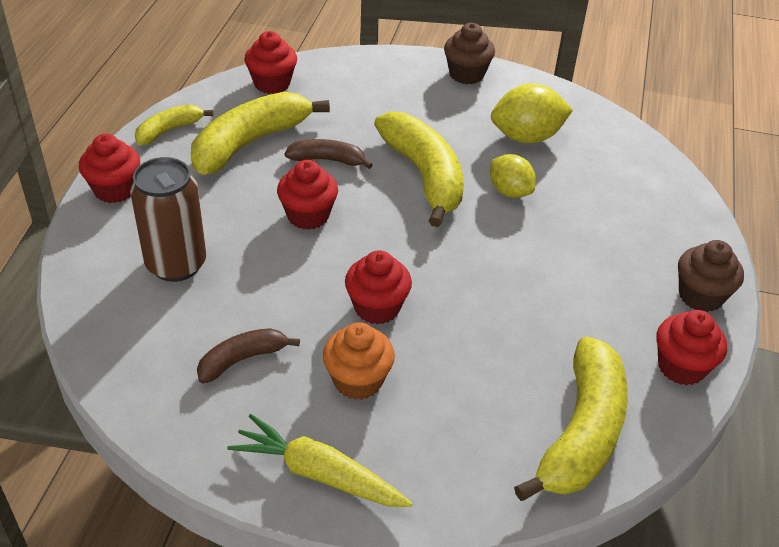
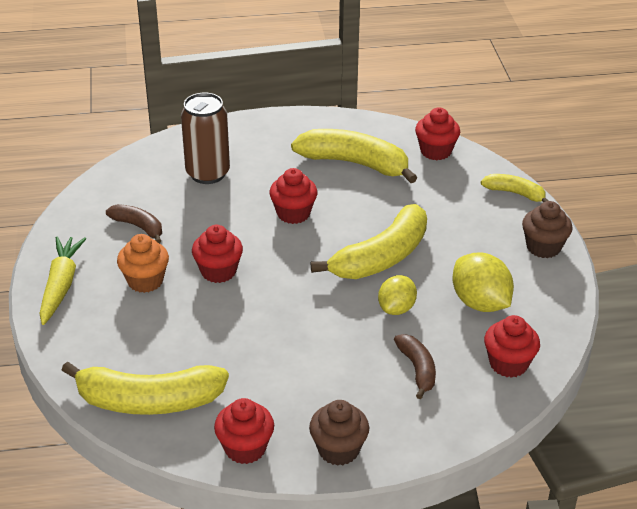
camera: 70 degrees right, 5 degrees down
red cupcake [79,134,140,203] -> red cupcake moved to [484,315,540,378]
yellow banana [135,104,213,145] -> yellow banana moved to [481,174,548,202]
brown banana [285,139,373,169] -> brown banana moved to [394,334,436,399]

